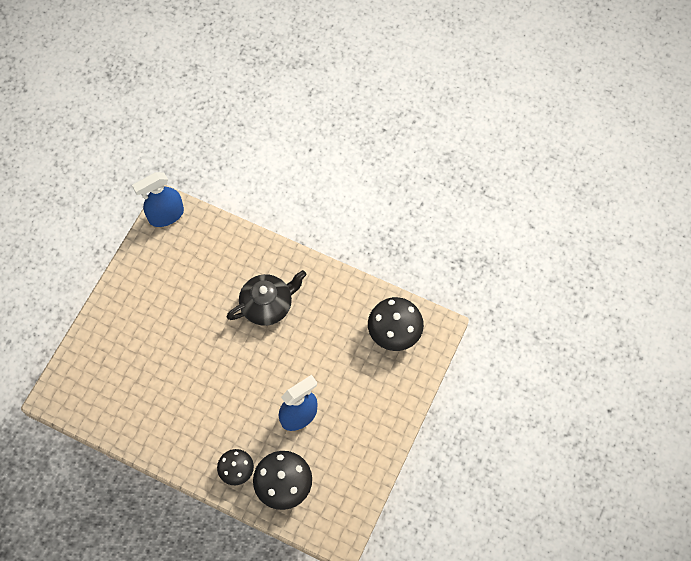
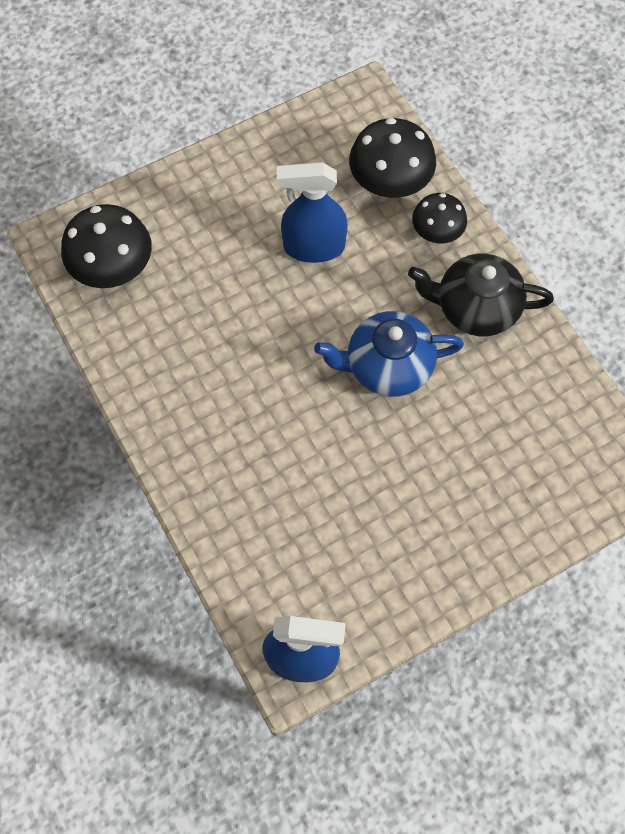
camera: 145 degrees left, 0 degrees up
black teapot [227,270,306,326] -> black teapot moved to [408,254,554,336]
none -> blue teapot [314,311,464,397]

